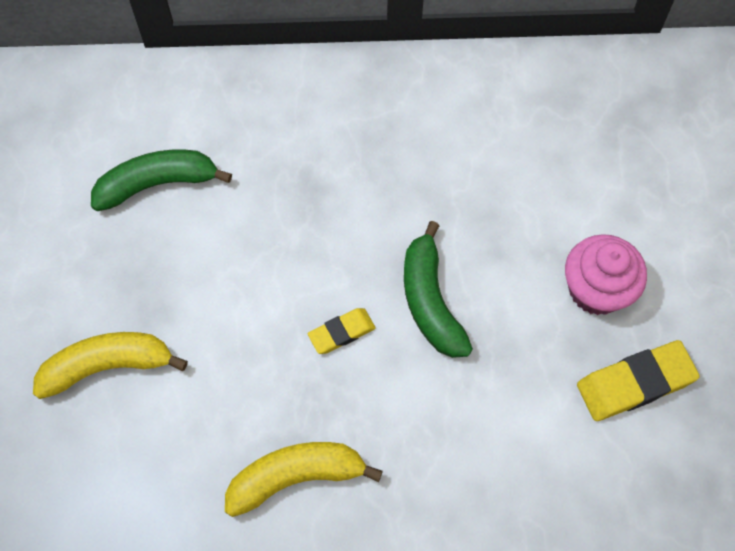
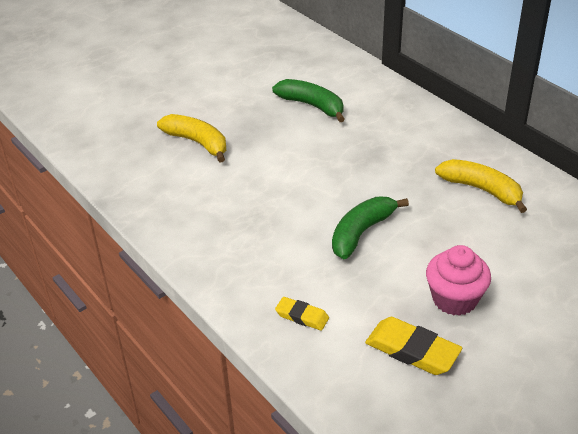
camera: 55 degrees right, 25 degrees down
yellow banana [225,442,383,517] -> yellow banana moved to [435,159,527,213]
yellow eraser [308,308,375,354] -> yellow eraser moved to [275,297,329,331]

